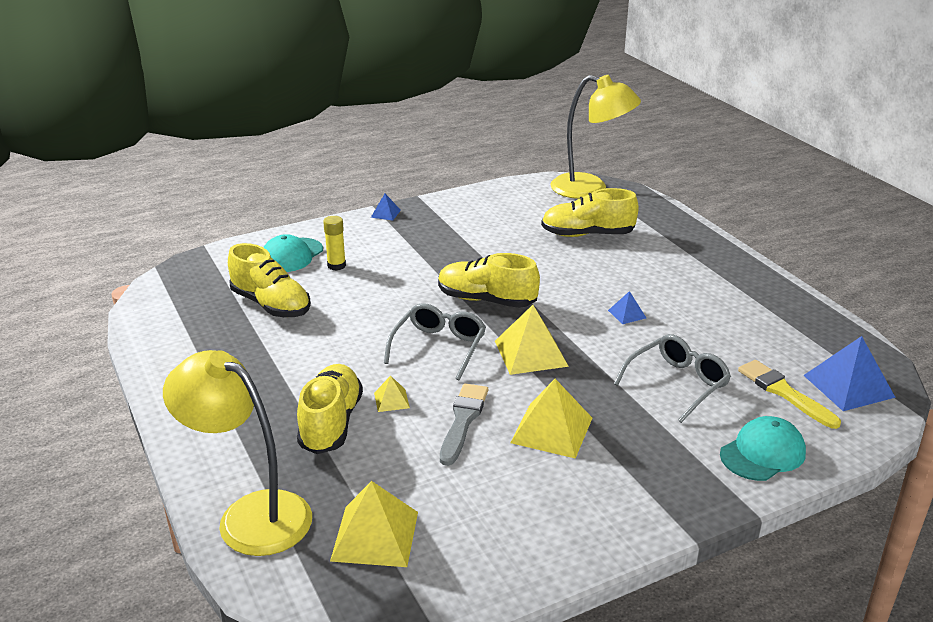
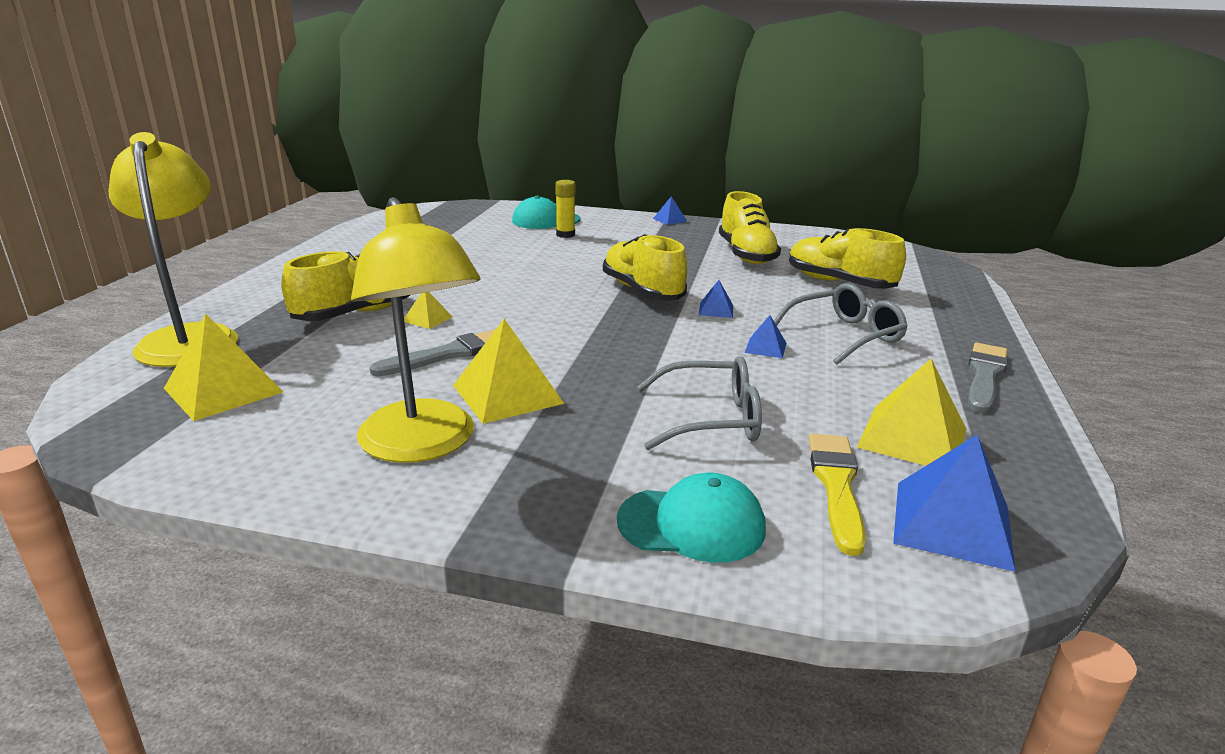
camera: 40 degrees right, 5 degrees down
yellow shoe [228,243,311,317] -> yellow shoe moved to [719,191,781,264]
grey glasses [384,303,486,380] -> grey glasses moved to [774,283,908,365]
yellow pyramid [495,305,569,375] -> yellow pyramid moved to [857,359,966,466]
yellow lamp [551,75,641,199] -> yellow lamp moved to [351,197,481,463]
none -> blue pyramid [699,280,733,318]
none -> grey brush [968,343,1008,413]

